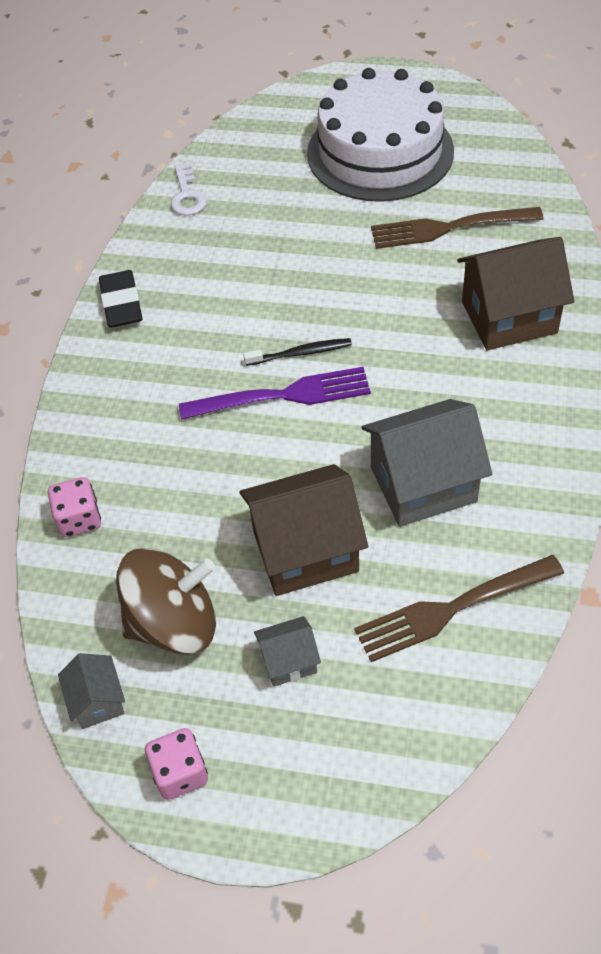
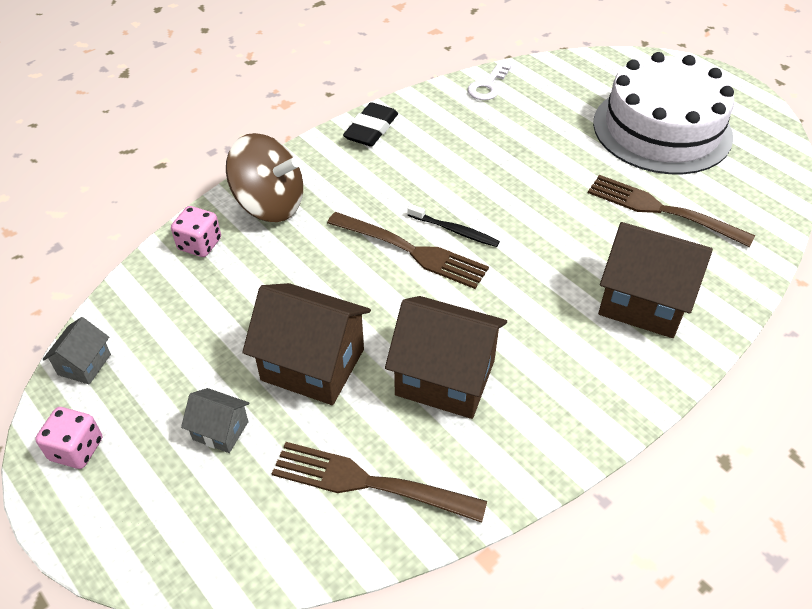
camera: 35 degrees right, 5 degrees down
brown spinning top [116,548,216,655] -> brown spinning top moved to [226,133,303,222]
purple fork [179,367,371,420] -> brown fork [327,212,489,289]
grey house [362,399,492,527] -> brown house [385,296,507,419]

